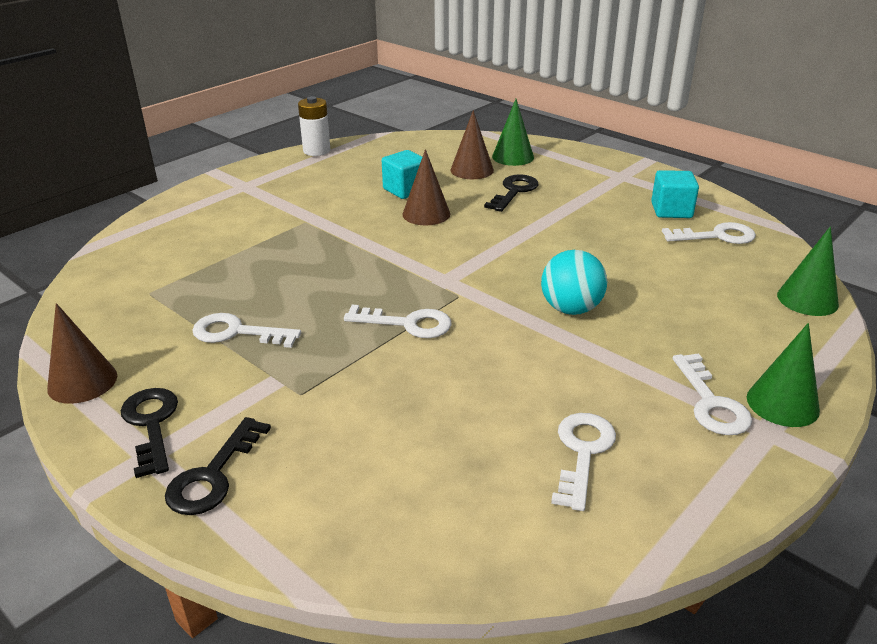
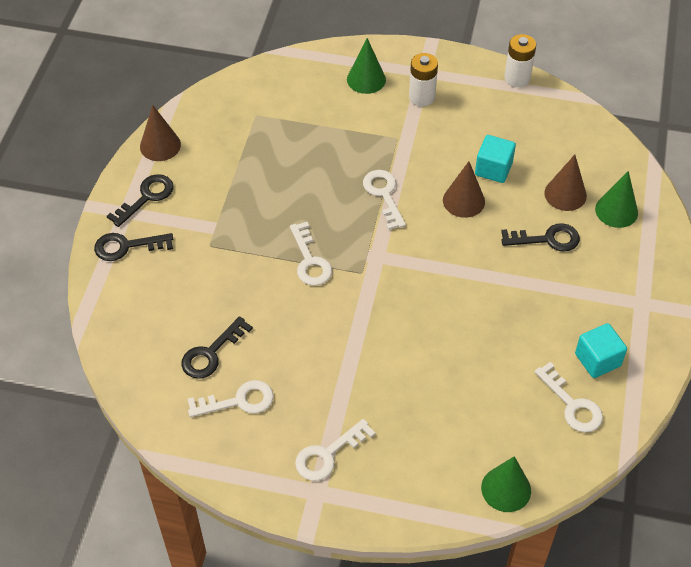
camera: 60 degrees right, 20 degrees up
white key [192,313,301,348] -> white key moved to [363,170,406,230]
turquoise ball [541,250,607,315] -> none
green cone [747,323,820,427] -> green cone moved to [347,38,386,94]
none -> black key [181,316,253,379]
none -> white battery [409,53,438,106]

